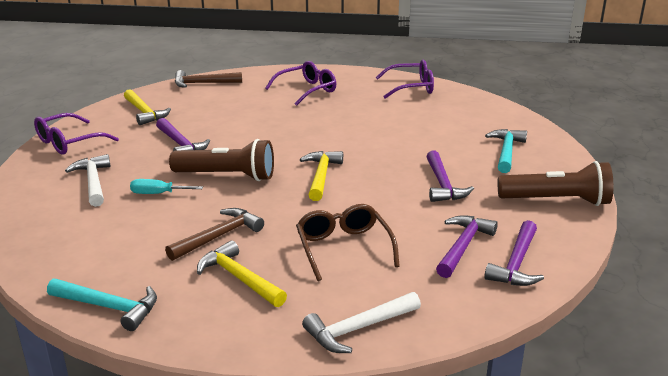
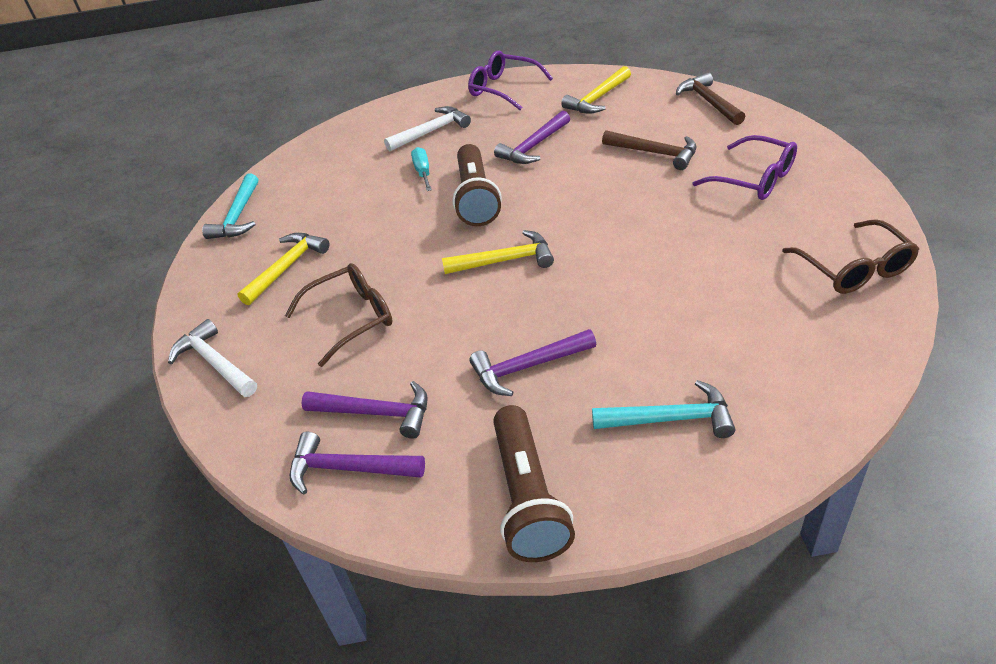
camera: 80 degrees right, 15 degrees up
brown hammer [165,208,264,261] -> brown hammer moved to [602,130,697,170]
purple glasses [376,60,434,99] -> brown glasses [782,219,919,294]

